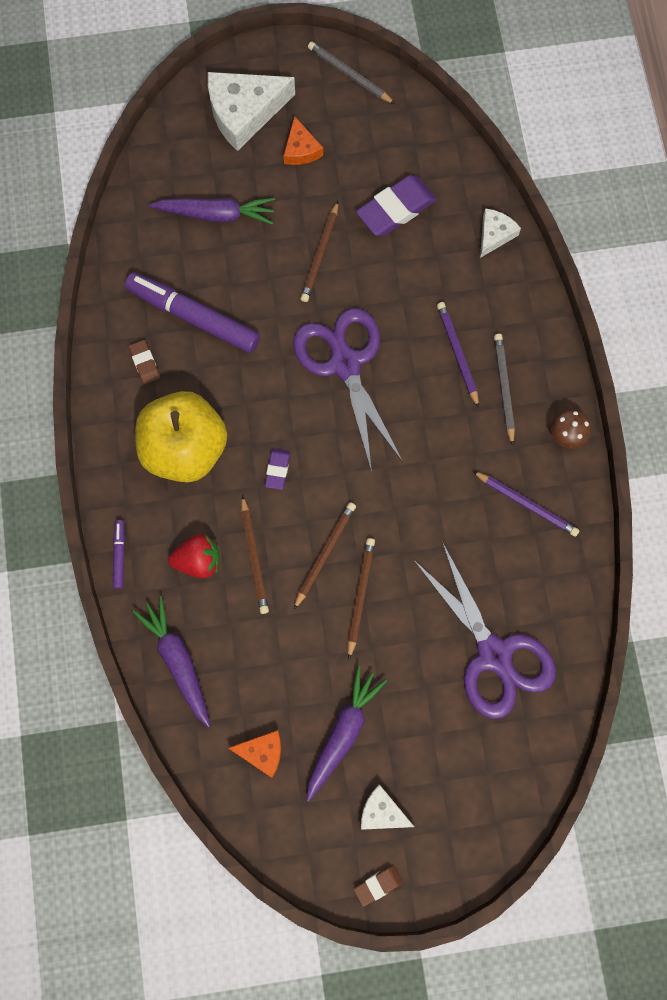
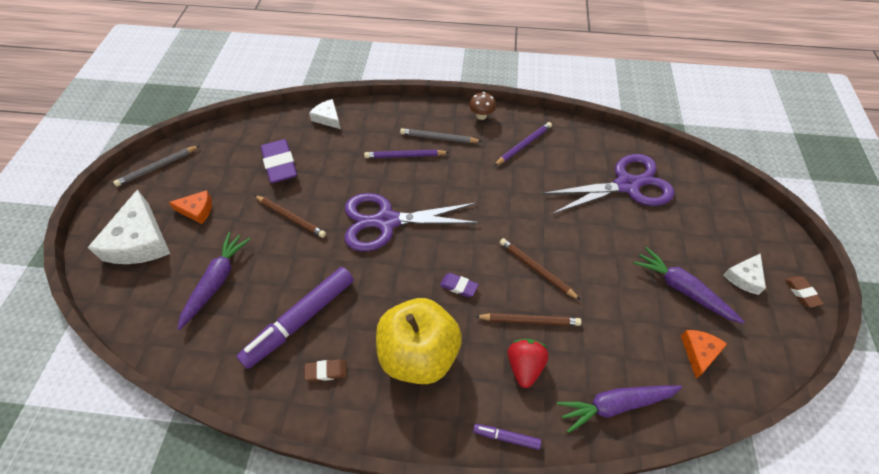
camera: 75 degrees left, 20 degrees down
brown pencil [348,538,375,659] -> none

